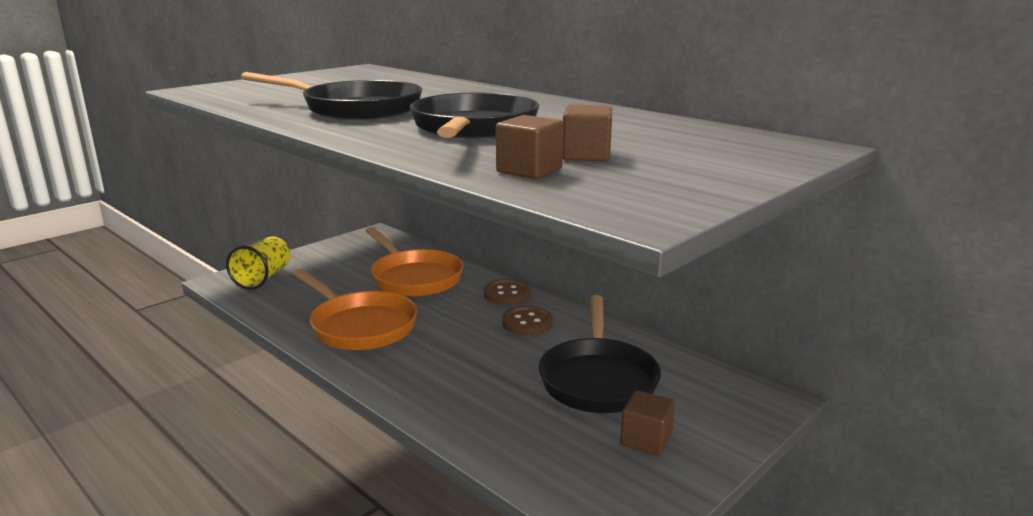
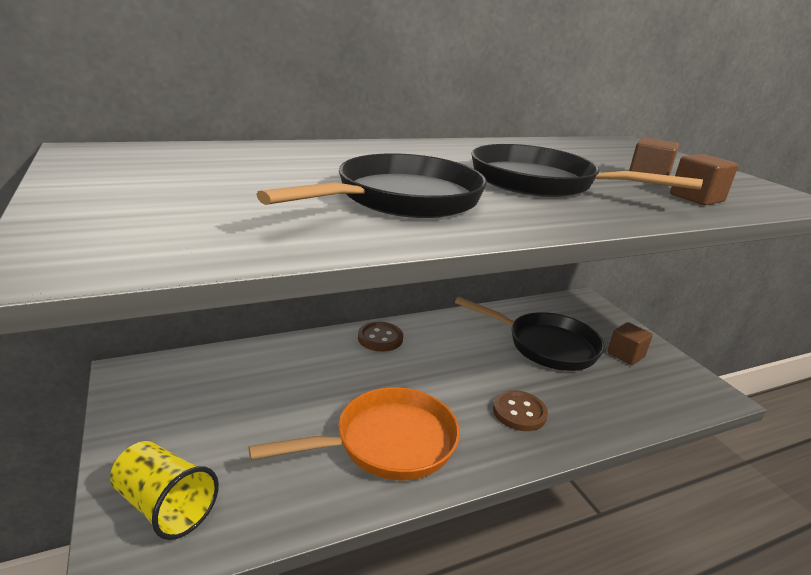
camera: 70 degrees left, 5 degrees up
orange pan [366,227,464,297] -> none
brown button [502,306,553,335] -> brown button moved to [493,390,548,431]

